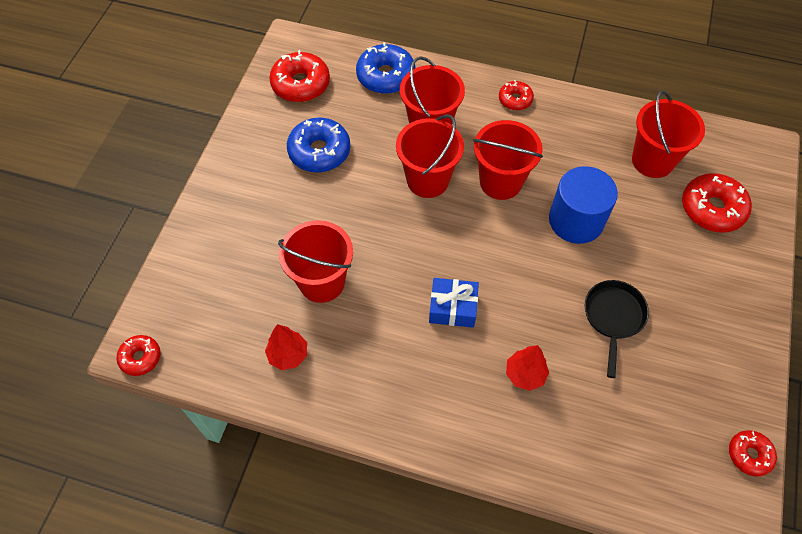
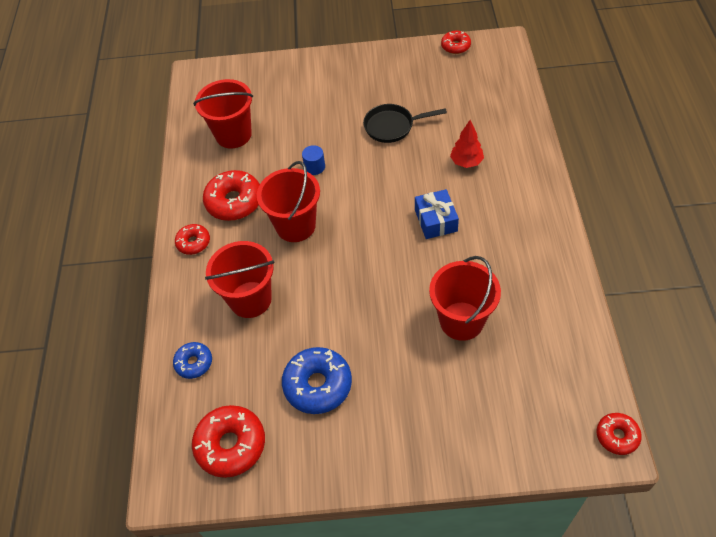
camera: 105 degrees left, 5 degrees down
red tree [265,324,307,370] -> none
blue donut [356,42,415,94] -> blue donut [173,342,212,379], size x0.58
red bucket [396,114,464,198] -> none
blue cylinder [549,166,618,244] -> blue cylinder [302,145,325,175], size x0.44
red donut [682,173,752,233] -> red donut moved to [203,170,260,221]

